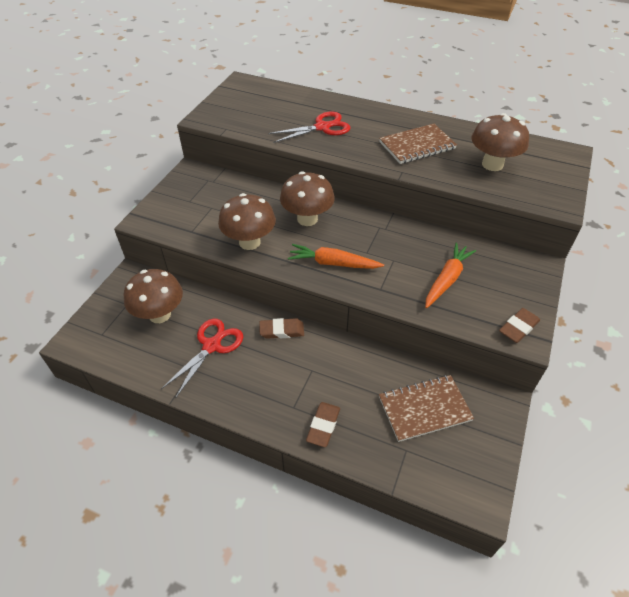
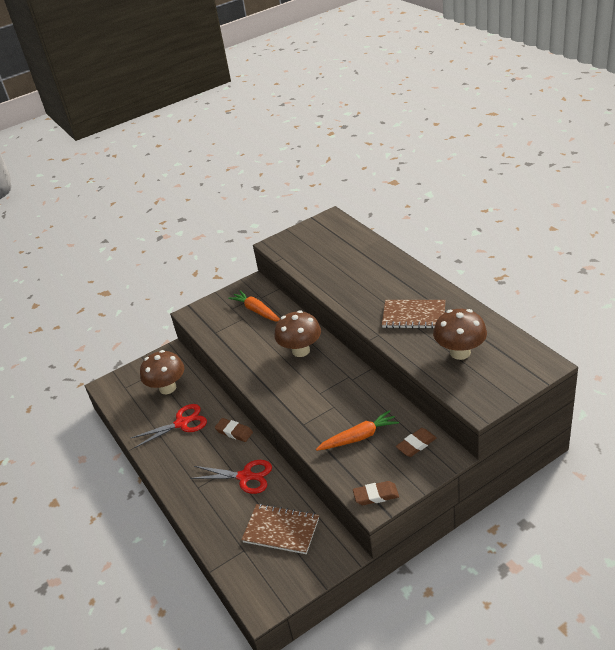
camera: 40 degrees right, 10 degrees down
brown mushroom [218,193,276,250] -> none
red scissors [268,111,350,143] -> red scissors moved to [190,460,272,494]
orange carrot [288,244,384,269] -> orange carrot moved to [228,290,280,322]
brown eraser [306,402,340,447] -> brown eraser moved to [396,428,437,457]

